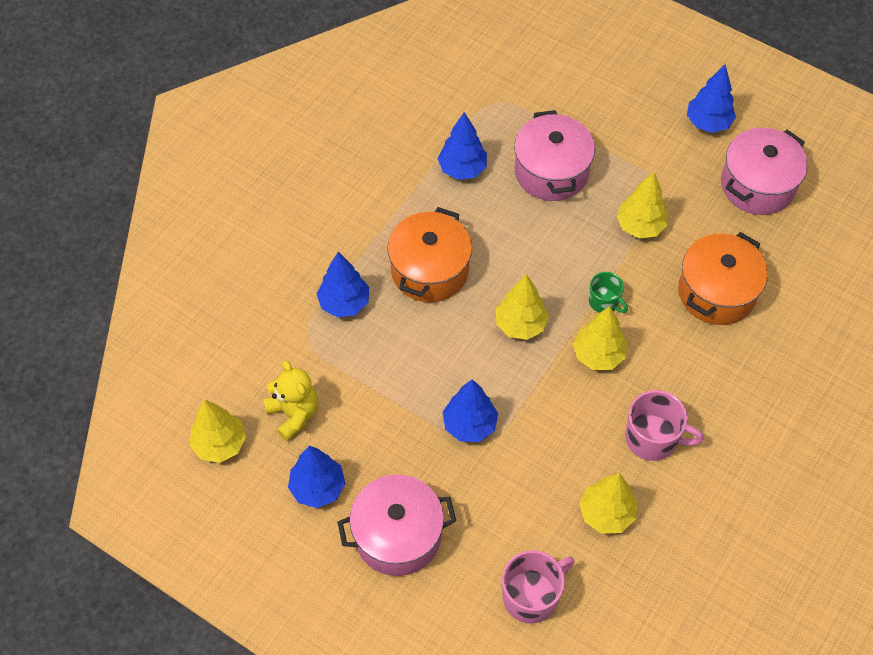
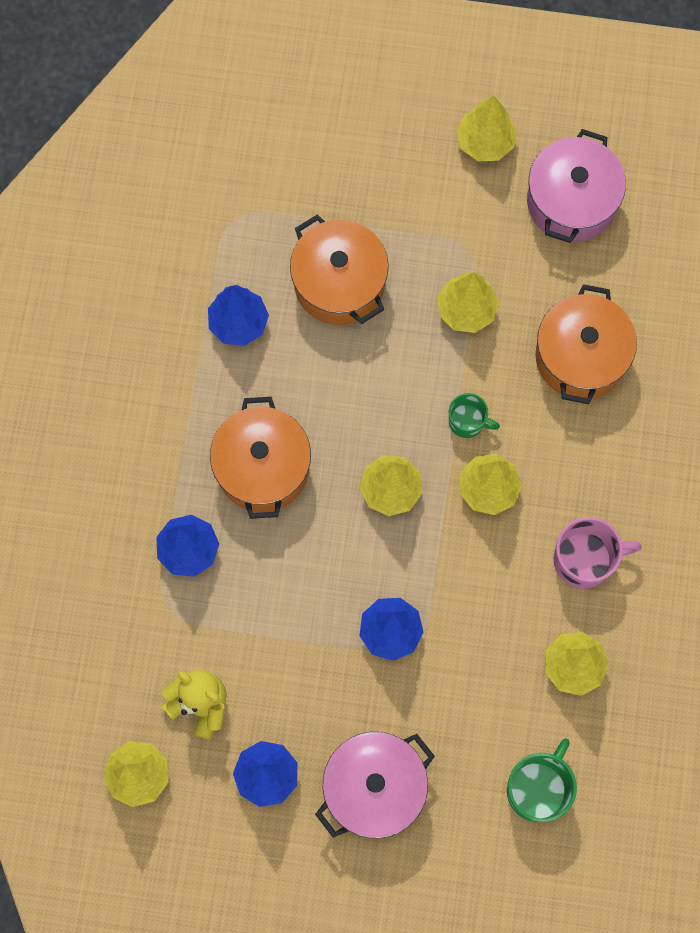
camera: 25 degrees left, 15 degrees up
pink mug [502,550,575,624] -> green mug [507,738,577,822]
pink pot [514,110,595,201] -> orange pot [290,214,389,325]
blue tree [687,65,736,133] -> yellow tree [457,95,516,162]

